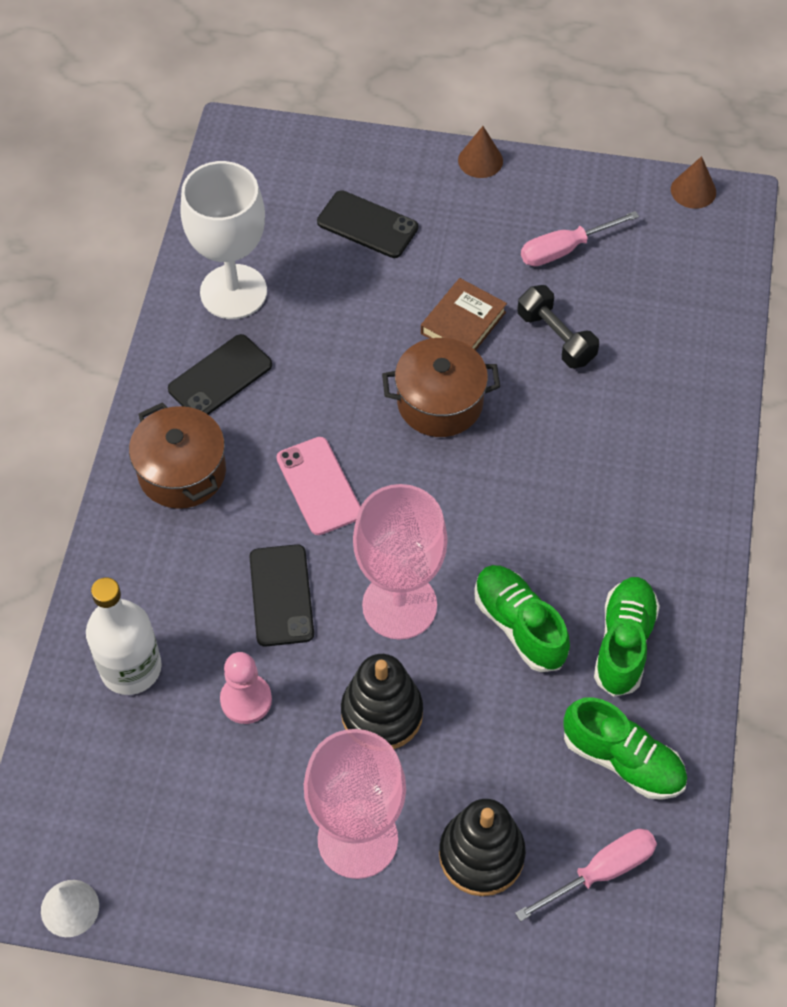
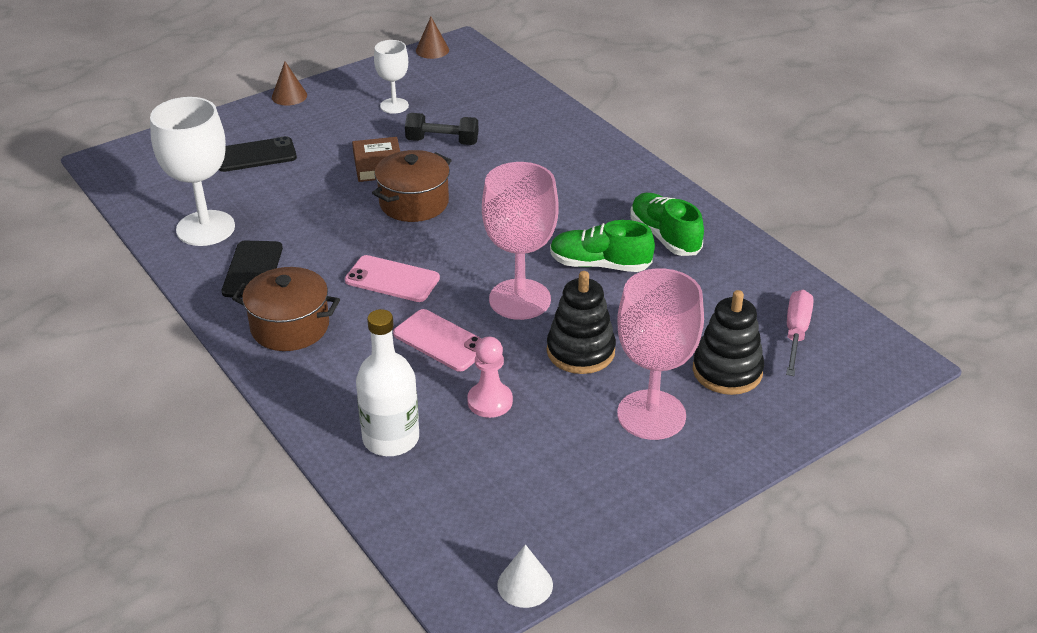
camera: 45 degrees left, 20 degrees down
black phone [250,544,314,647] -> pink phone [393,309,482,372]
pink screwdriver [521,211,639,266] -> white goblet [374,40,409,114]
green shoe [563,697,687,800] -> none

